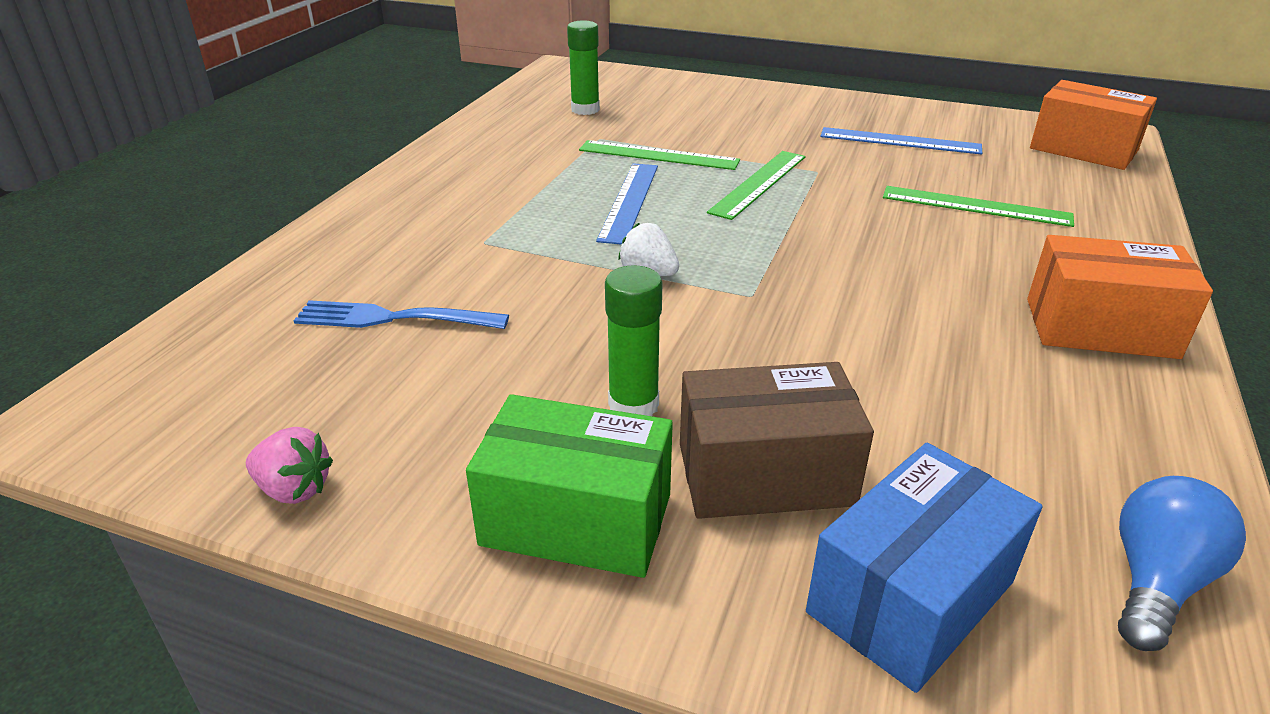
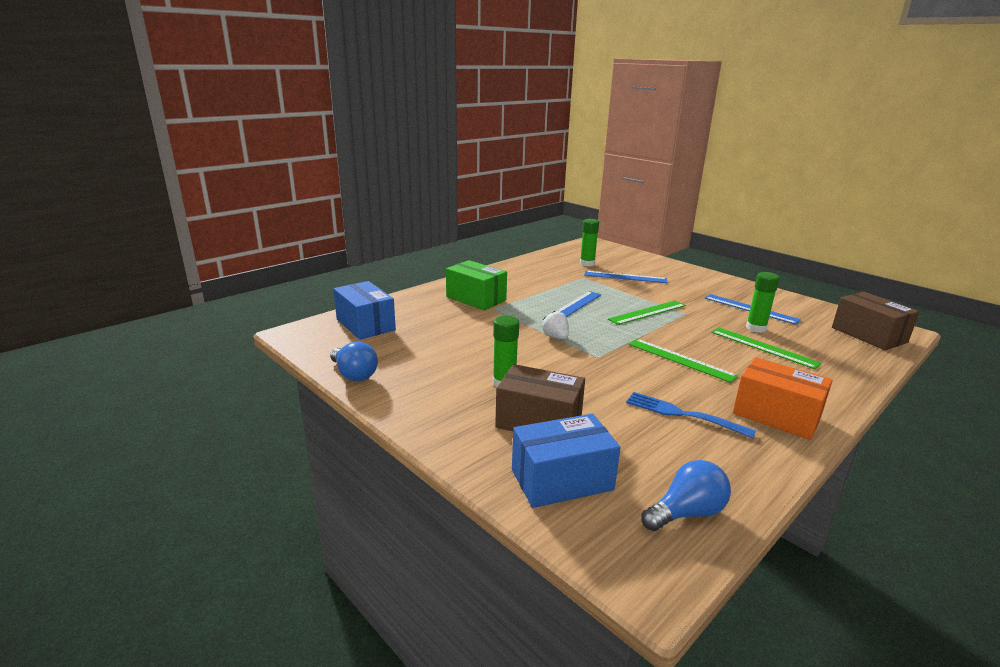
camera: 25 degrees right, 10 degrees down
pink strawberry [246,427,333,504] -> blue light bulb [330,341,378,381]
blue fork [294,300,509,329] -> blue fork moved to [626,392,756,438]
green box [466,394,673,578] -> green box moved to [446,260,507,310]
green ruler [579,140,740,170] -> green ruler moved to [628,339,738,383]
orange box [1030,80,1157,170] -> brown box [832,292,920,350]
none -> blue box [333,281,396,340]
none -> blue ruler [584,271,667,283]
none -> green glue stick [746,272,780,333]

